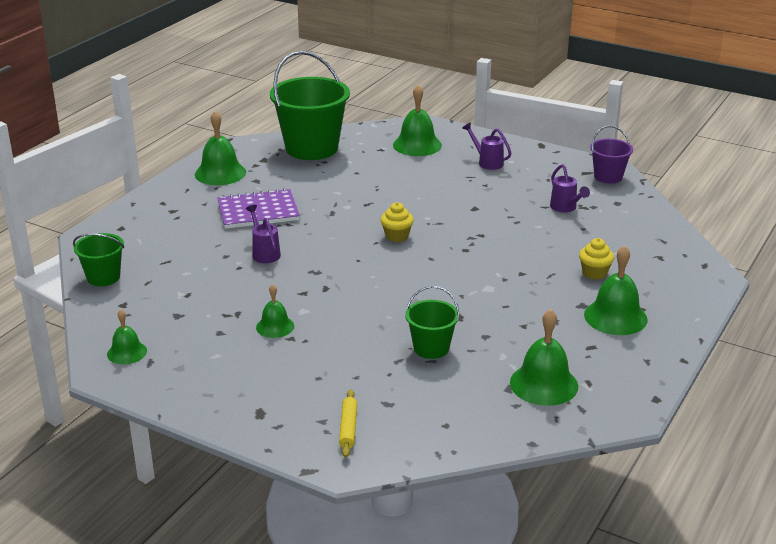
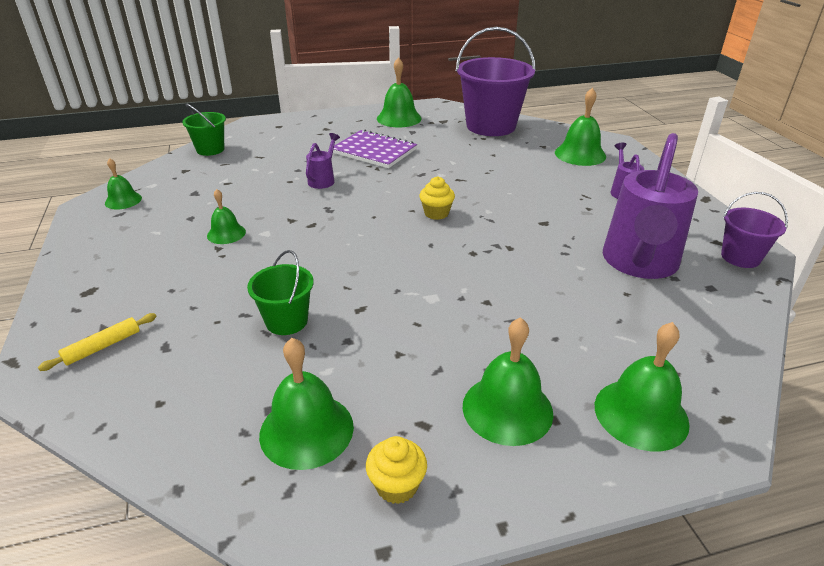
camera: 45 degrees right, 5 degrees up
green bucket [270,51,350,160] -> purple bucket [456,27,536,136]
purple watering can [550,164,590,212] -> purple watering can [603,133,698,279], size x2.29
yellow cupcake [579,238,614,280] -> yellow cupcake moved to [366,436,427,504]
none -> green bell [595,322,690,451]

